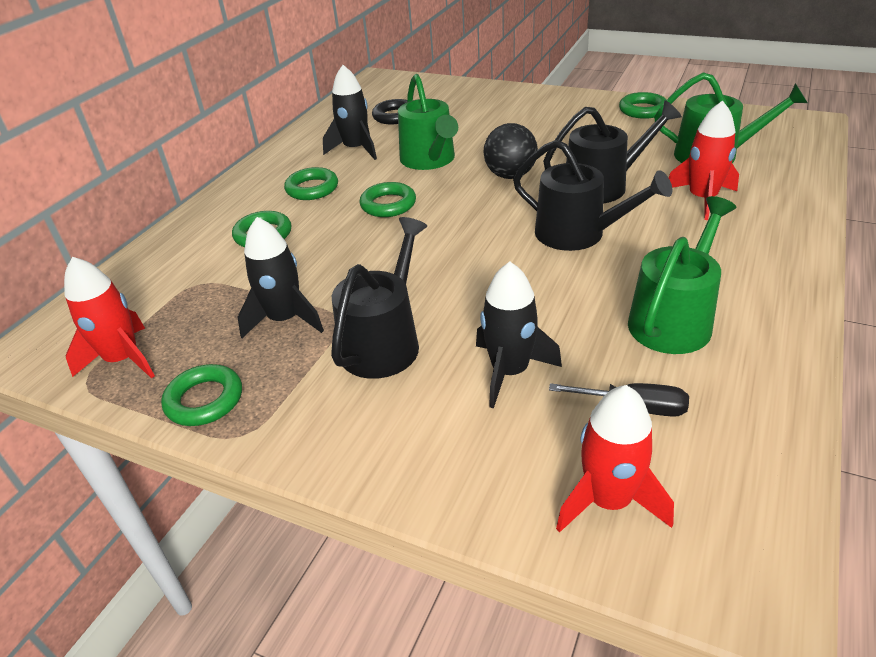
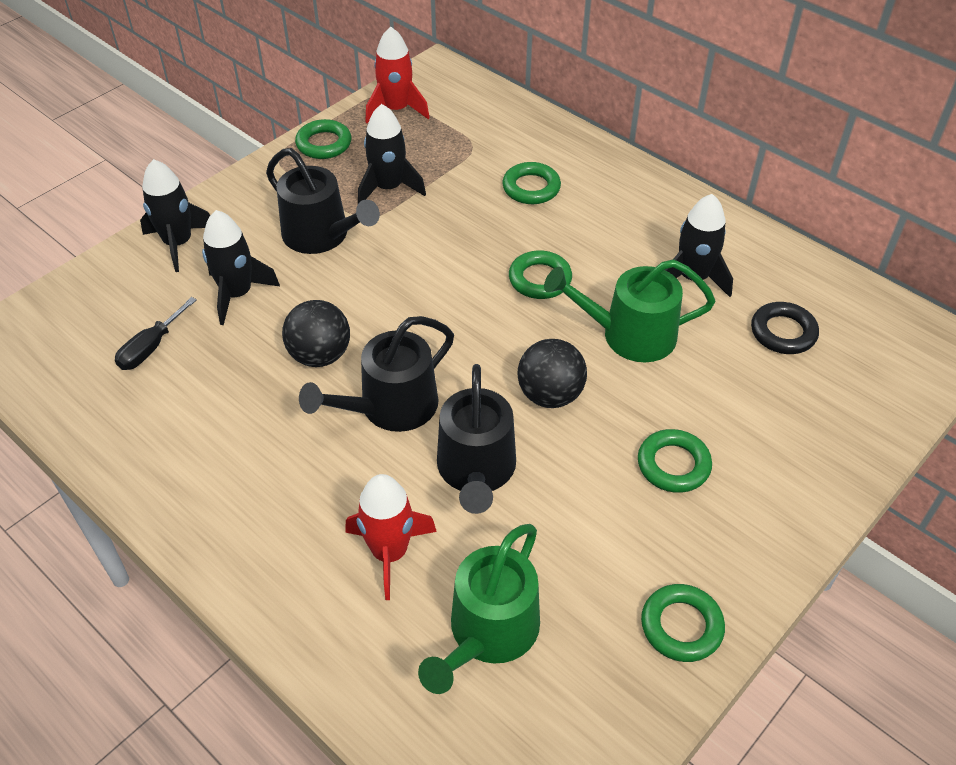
camera: 105 degrees right, 10 degrees up
green ring [284,167,338,200] -> green ring moved to [638,429,712,493]
red rocket [556,385,674,533] -> none
green watering can [628,196,736,354] -> none
none -> black rocket [140,159,210,272]
none -> black ball [282,300,350,367]

